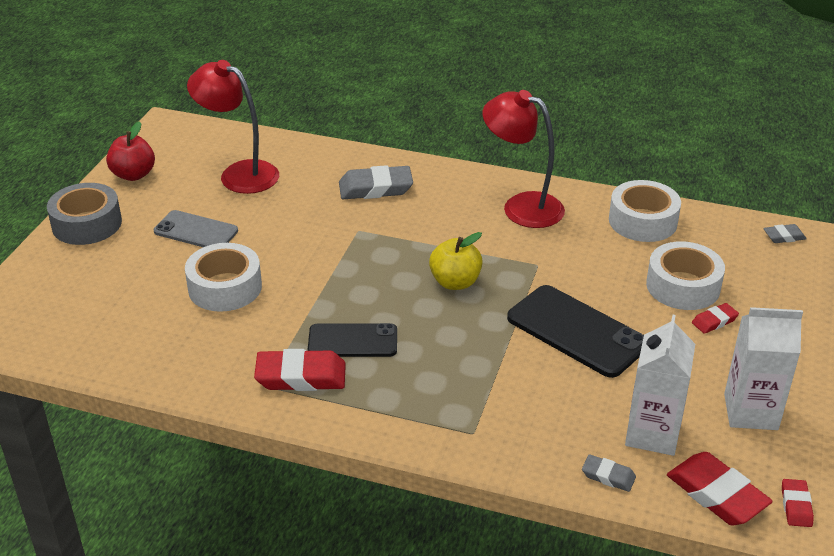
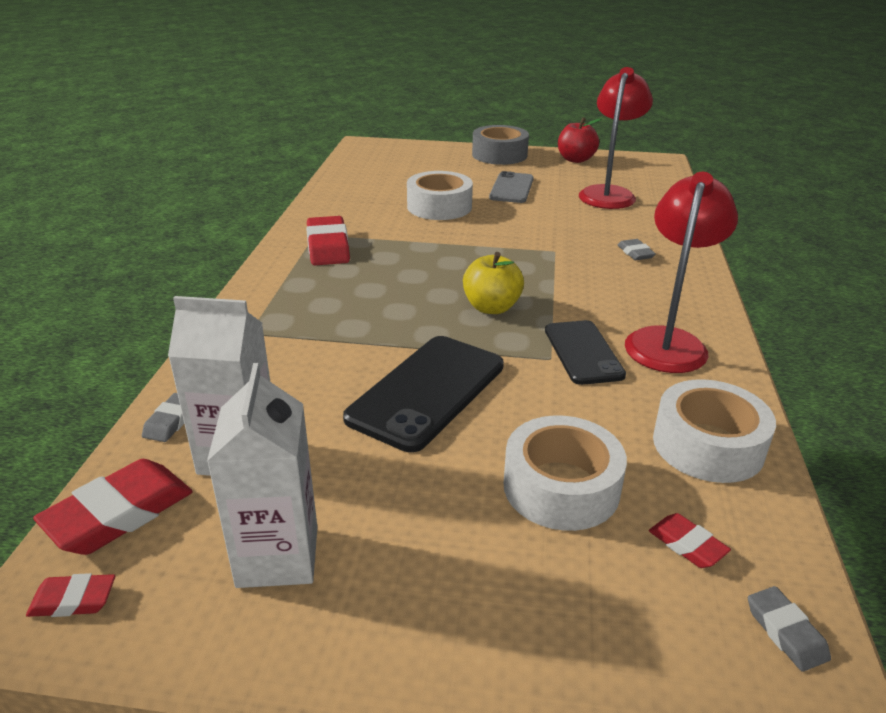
camera: 80 degrees right, 5 degrees down
black phone [308,323,397,357] -> black phone moved to [545,320,626,385]
grey eraser [339,165,413,199] -> grey eraser [618,239,656,260], size x0.53
red eraser [692,303,739,334] -> red eraser moved to [649,513,731,568]

